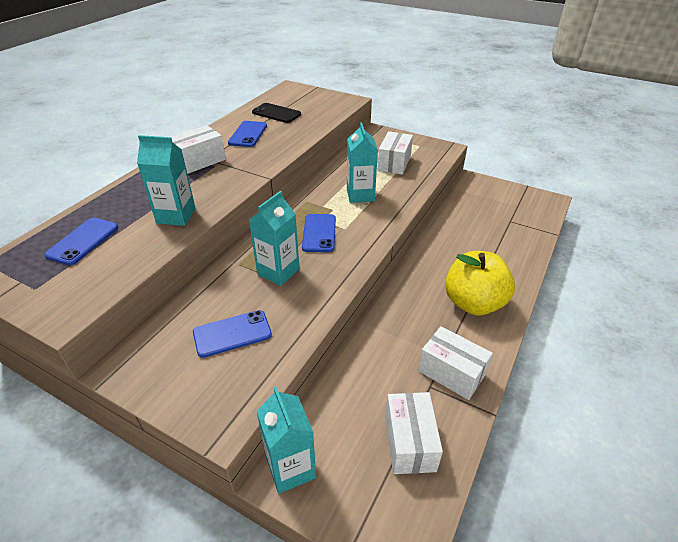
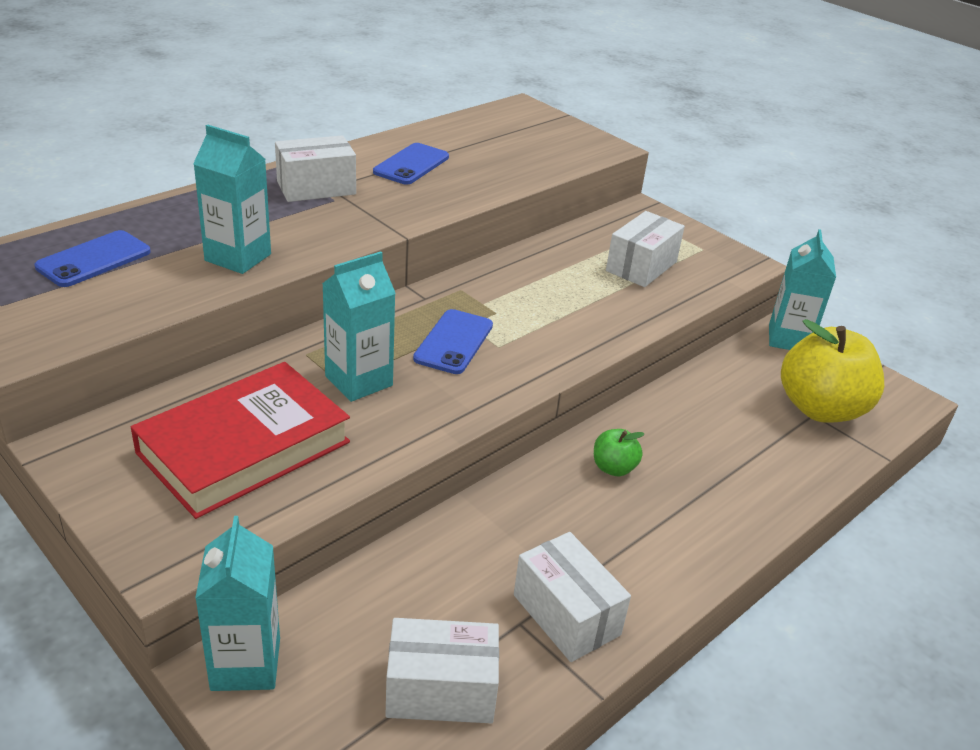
camera: 15 degrees right, 5 degrees down
blue phone [193,310,272,358] -> red book [131,362,350,519]
black phone [252,103,301,123] -> none
turquoise carton [347,122,378,203] -> turquoise carton moved to [769,229,836,350]
white box [385,392,443,474] -> white box turned 75 degrees clockwise [385,618,499,723]
yellow apple [445,251,515,316] -> yellow apple moved to [781,319,884,423]
none -> green apple [594,429,644,476]

